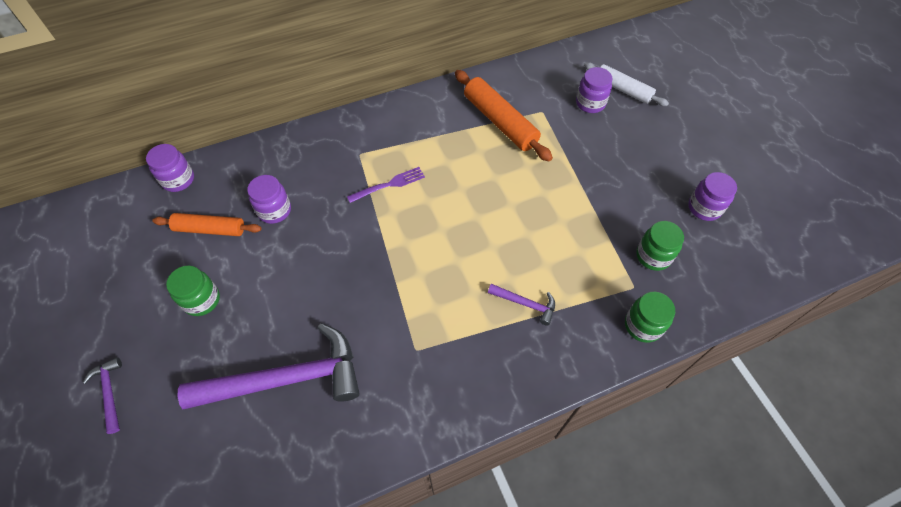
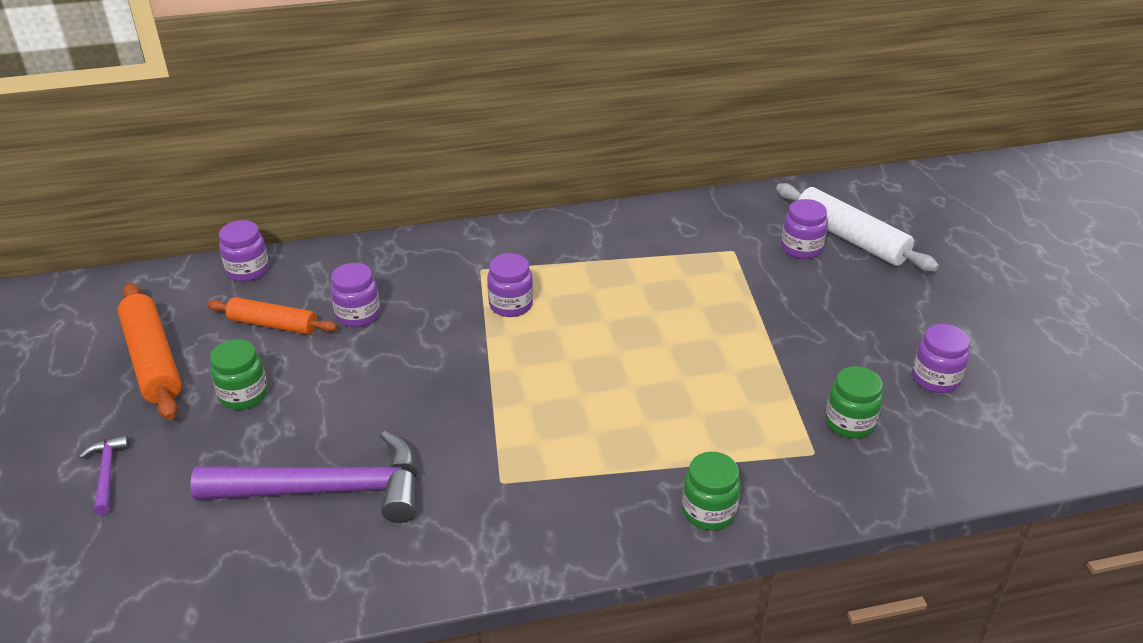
camera: 10 degrees right, 20 degrees down
purple fork [347,167,425,203] -> purple jar [487,253,533,317]
orange rolling pin [455,70,553,162] -> orange rolling pin moved to [118,283,182,420]
purple hammer [488,284,555,326] -> none
white rolling pin [584,62,669,106] -> white rolling pin [776,183,939,272], size x1.50
green jar [625,292,675,343] -> green jar moved to [682,452,741,530]

